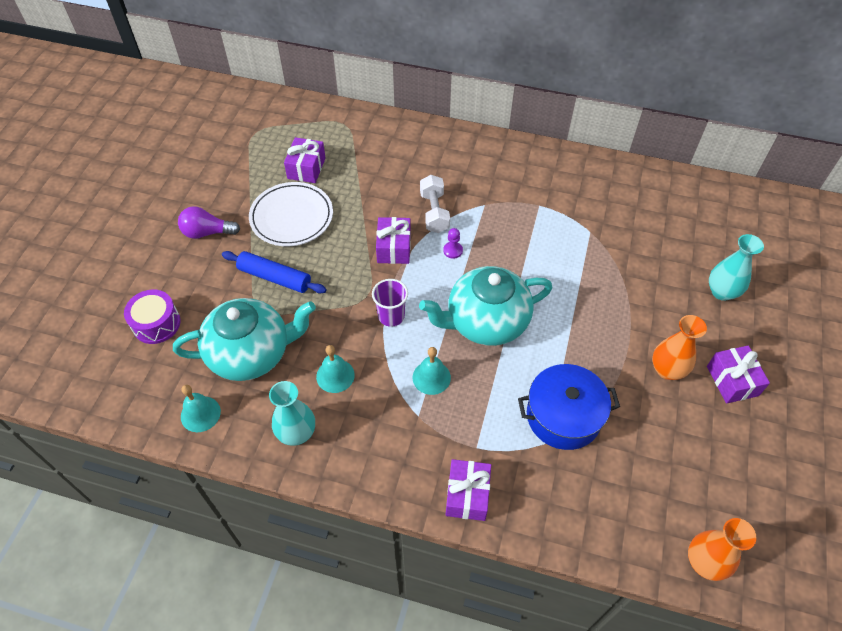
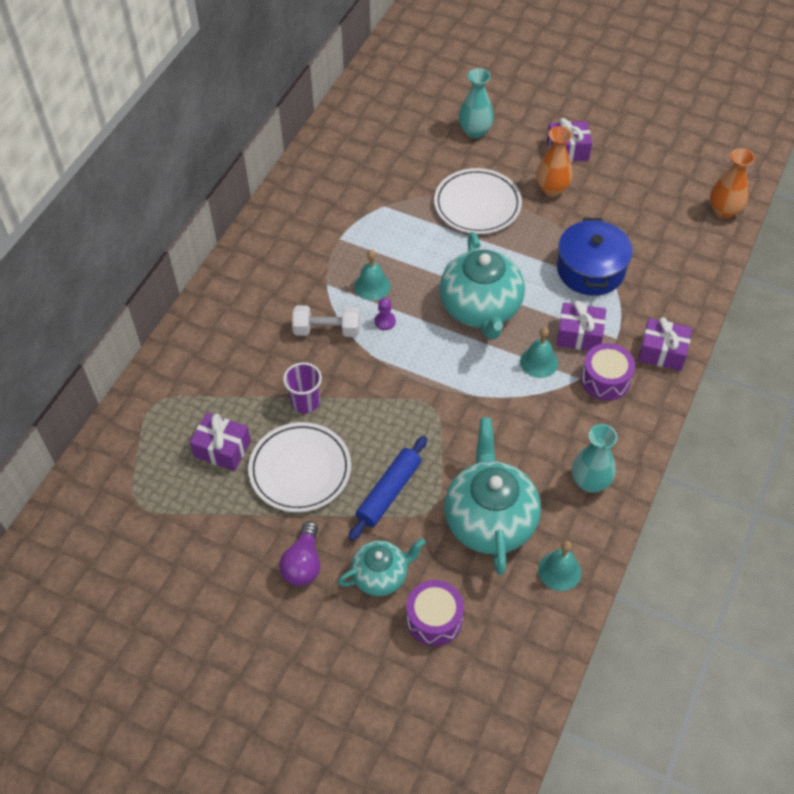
camera: 80 degrees left, 0 degrees up
turquoise bell [316,345,355,393] -> turquoise bell moved to [354,250,391,301]
purple cup [372,279,408,327] -> purple cup moved to [283,362,322,413]
purple gift [376,217,411,264] -> purple gift moved to [556,300,606,351]
none -> turquoise teapot [338,538,426,596]
none -> white plate [434,168,522,234]
none -> purple drum [581,343,635,401]

